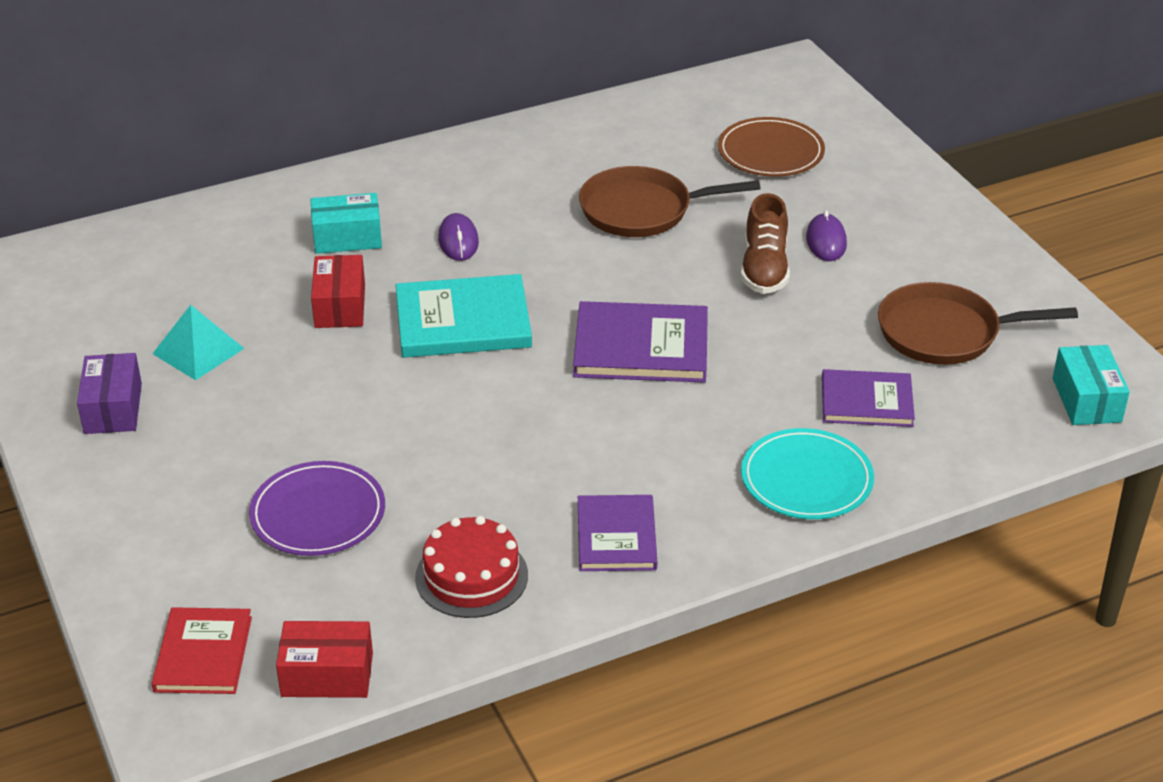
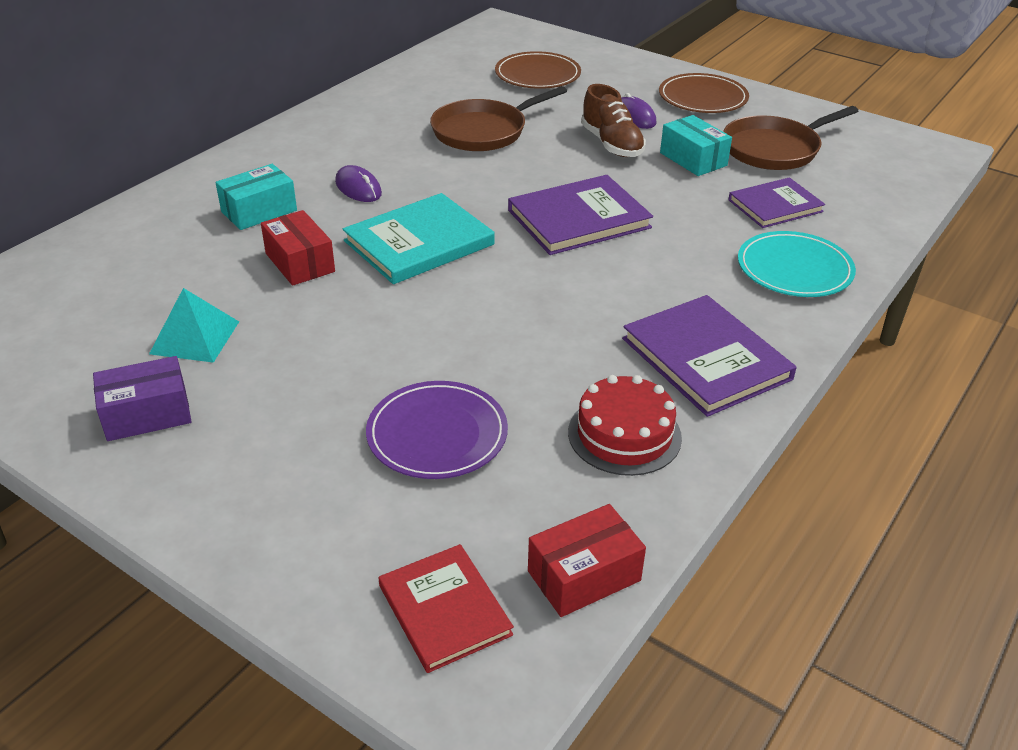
camera: 30 degrees left, 0 degrees up
purple box [77,353,142,434] -> purple box turned 75 degrees counterclockwise [93,356,192,441]
purple book [578,495,657,571] -> purple book [622,295,797,417], size x1.52
turquoise box [1053,345,1130,425] -> turquoise box moved to [660,115,732,176]
none -> brown plate [659,73,749,113]

